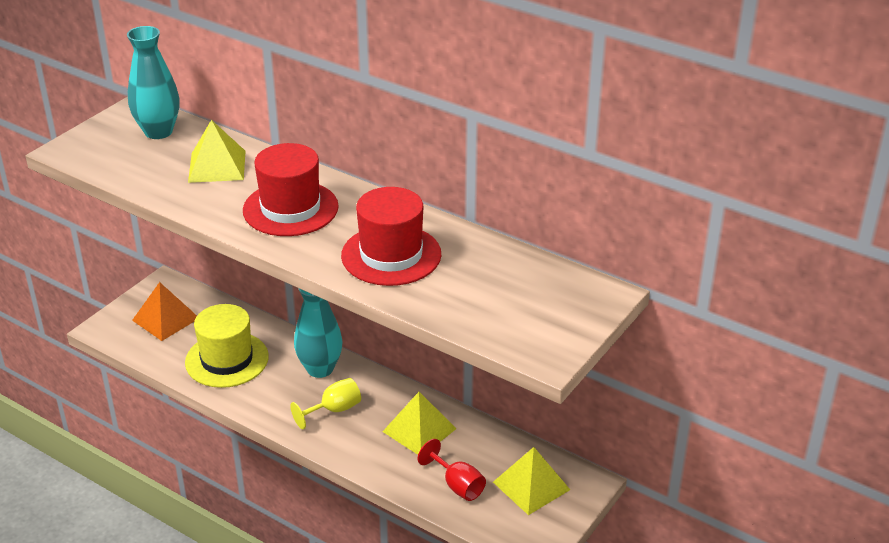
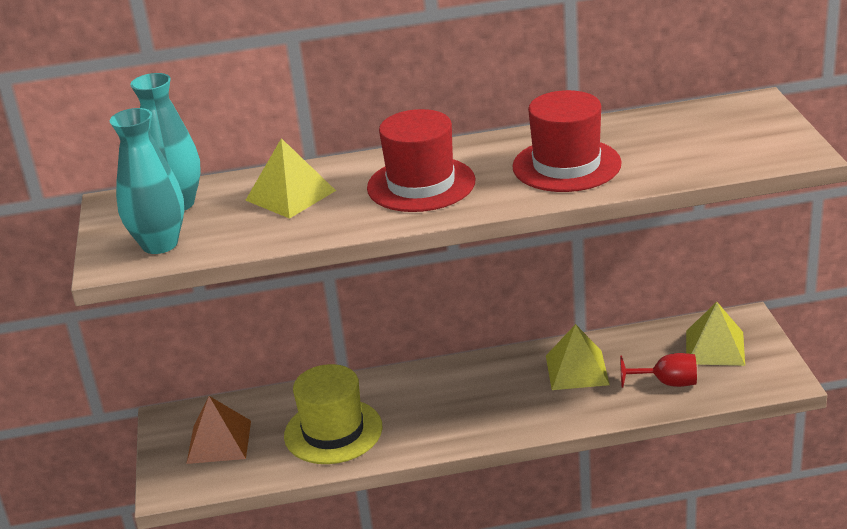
camera: 40 degrees left, 5 degrees down
yellow goblet [290,378,361,429] -> none
turquoise vase [294,288,342,378] -> turquoise vase moved to [109,108,184,254]

